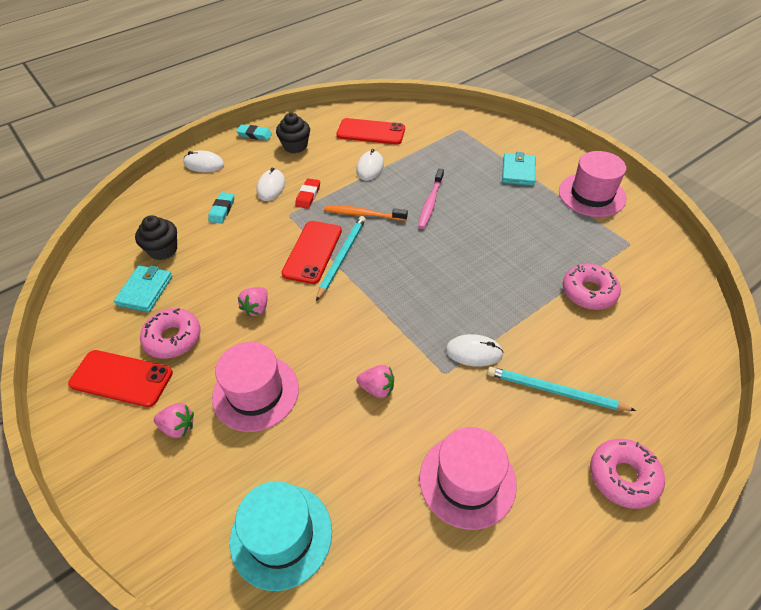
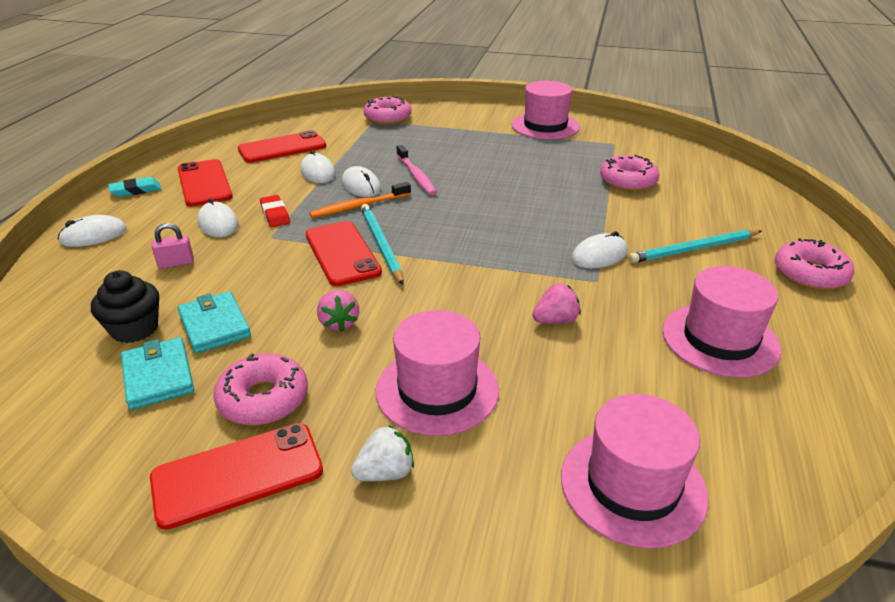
camera: 40 degrees left, 15 degrees down
pink strawberry [154,403,194,438] -> white strawberry [351,425,414,481]
turquoise eraser [208,192,234,223] -> pink padlock [152,223,194,269]
turquoise hat [230,481,332,591] -> pink hat [561,394,709,548]
black cupcake [276,113,310,153] -> red phone [177,159,233,207]
turquoise wallet [502,152,535,186] -> turquoise wallet moved to [178,291,251,354]
none -> white mouse [342,166,381,197]
none -> pink donut [363,96,412,125]

